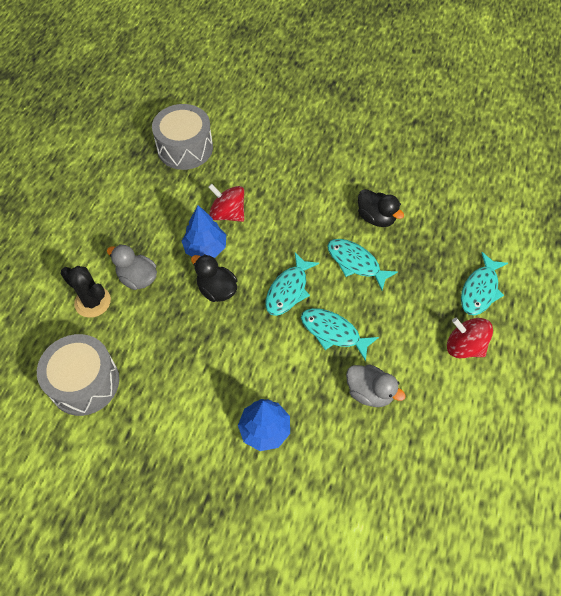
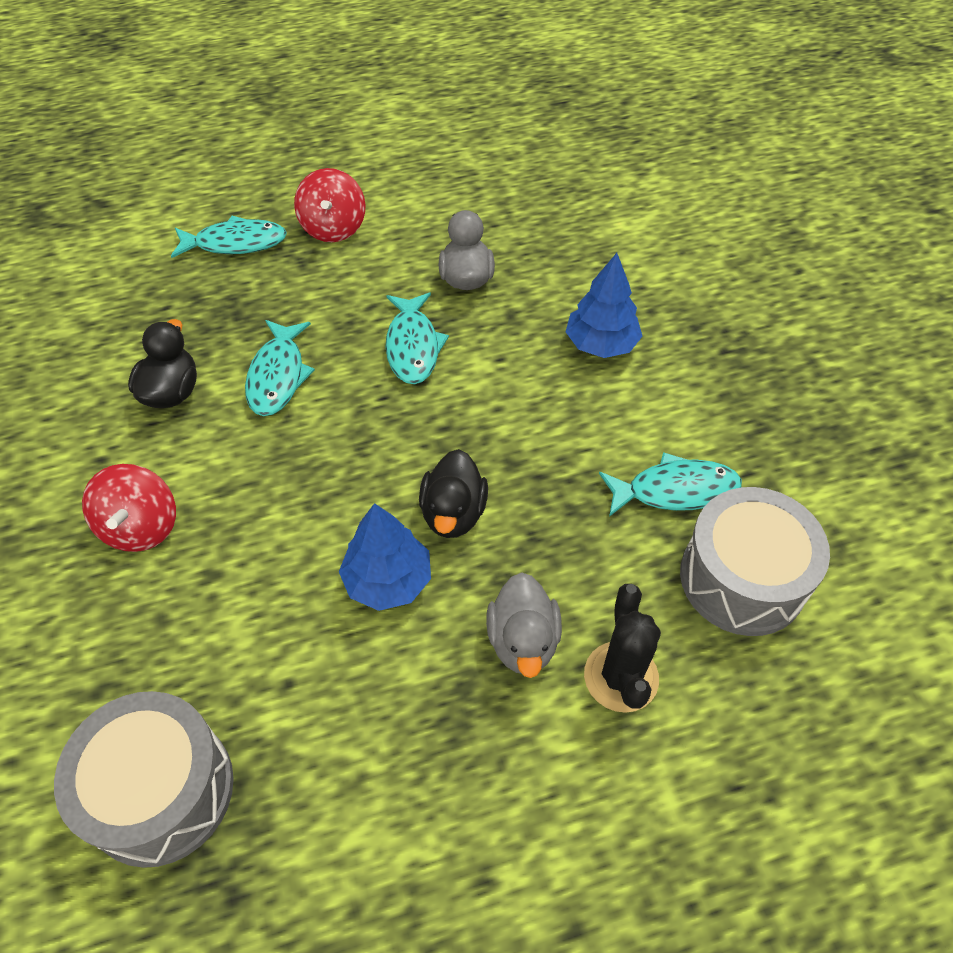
camera: 125 degrees left, 5 degrees down
red spinning top [208,184,244,222] -> red spinning top moved to [82,464,176,552]
turquoise fish [265,253,319,316] -> turquoise fish moved to [599,452,742,517]

